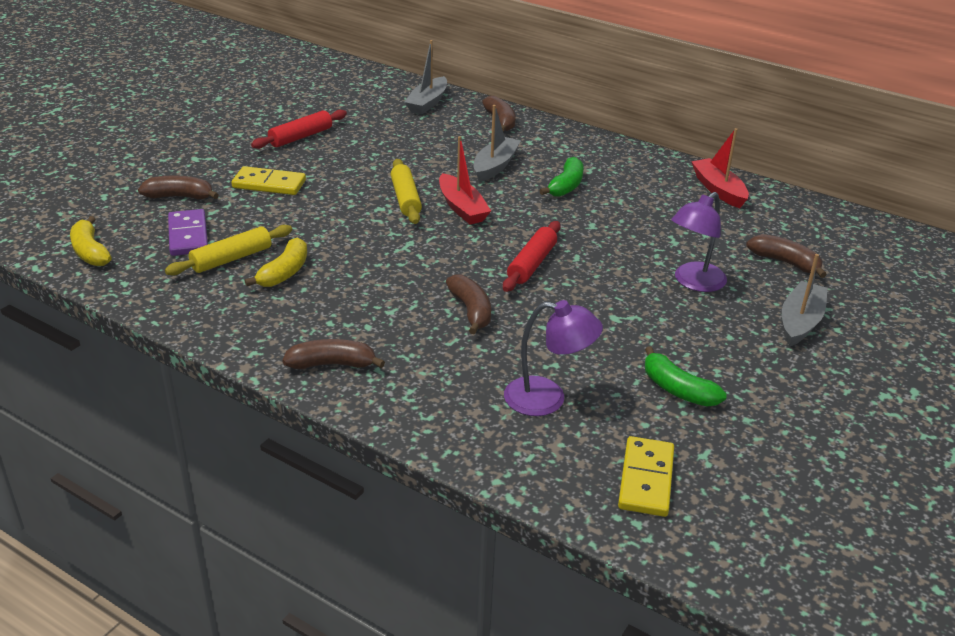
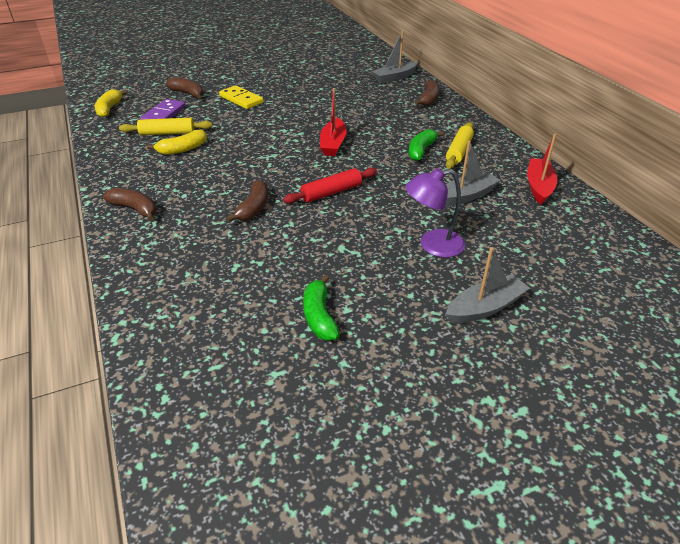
camera: 35 degrees right, 5 degrees up
red rolling pin [251,110,347,149] -> none
yellow rolling pin [391,159,422,224] -> yellow rolling pin moved to [446,122,474,169]
grey boat [473,105,521,182] -> grey boat moved to [446,141,501,206]
purple lamp [504,300,603,416] -> none
green banana [539,157,583,197] -> green banana turned 150 degrees clockwise [409,129,443,161]
yellow domino [618,436,674,517] -> none
brown banana [746,234,827,278] -> none

